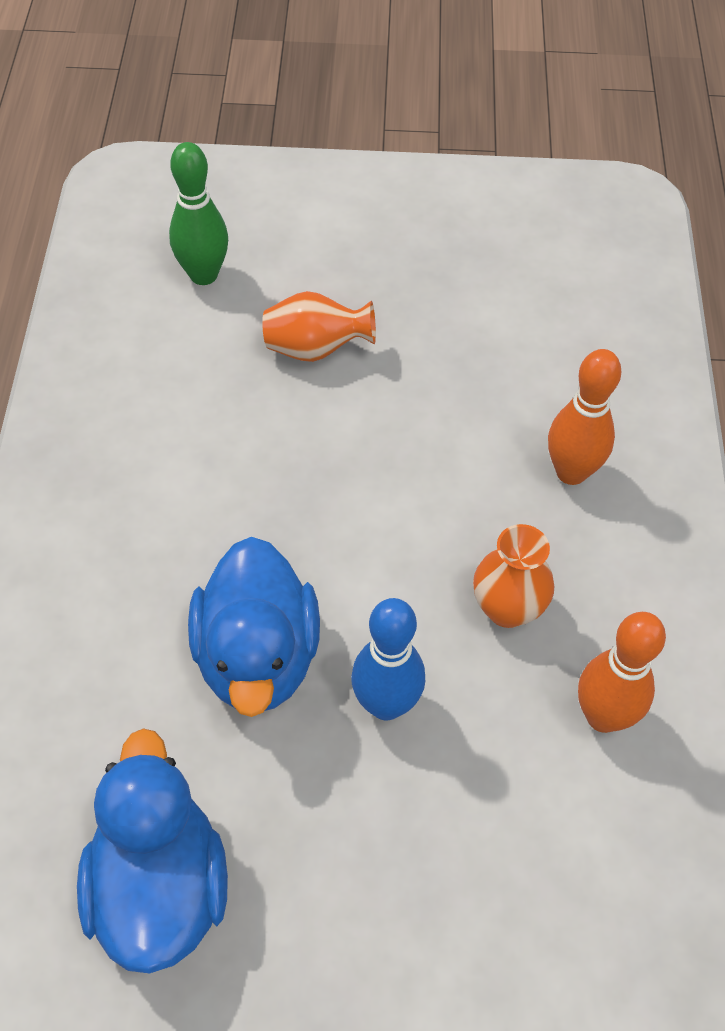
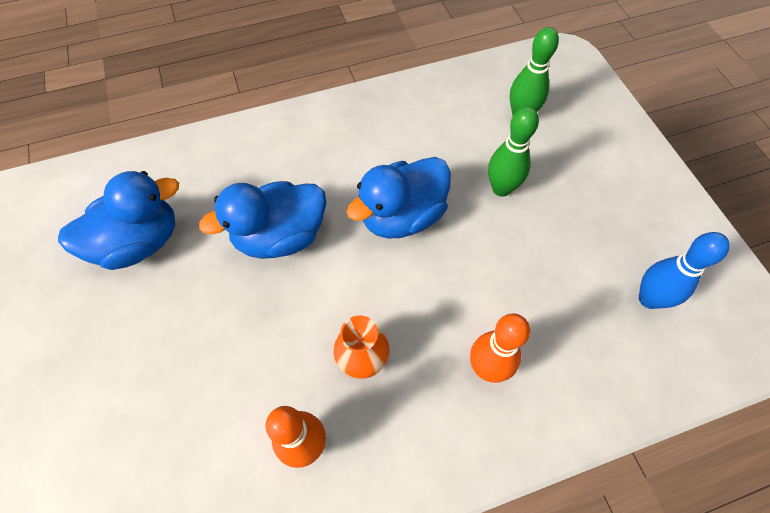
camera: 70 degrees right, 5 degrees up
orange vase [262,291,376,362] -> green bowling pin [488,106,539,197]
blue bowling pin [351,598,425,721] -> blue bowling pin moved to [639,232,730,309]
none -> blue duck [346,157,451,238]

